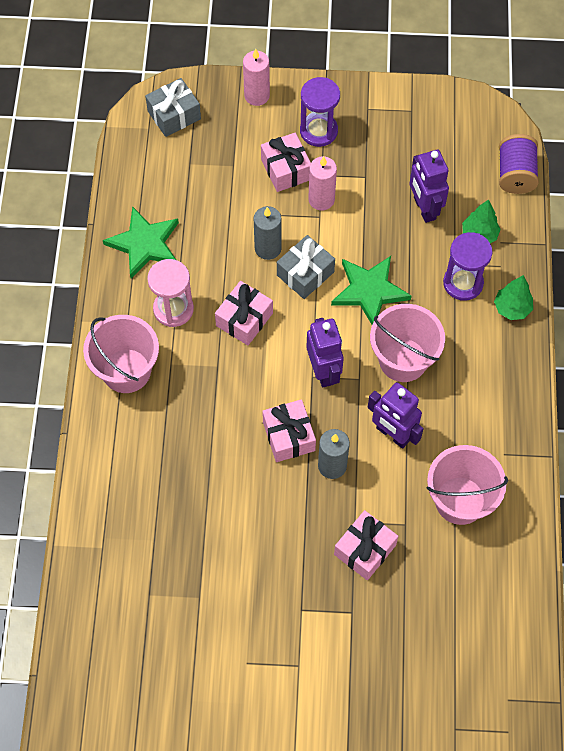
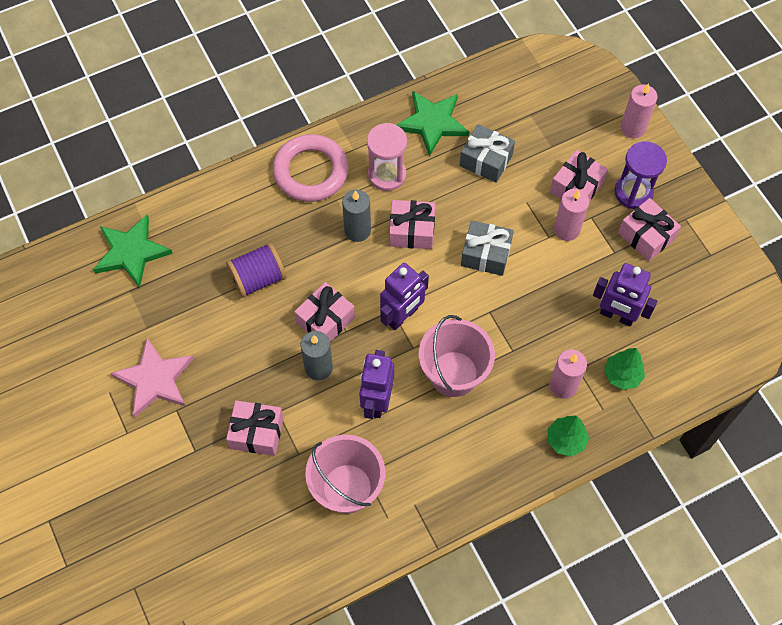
camera: 60 degrees right, 0 degrees up
pink bucket [83,315,159,393] -> pink ring [273,134,348,202]
grey gift [145,78,201,137] -> grey gift moved to [459,124,515,183]
grey candle [254,206,282,260] -> grey candle moved to [342,190,371,242]
green star [331,256,411,325] -> green star moved to [93,215,173,288]
purple robot [409,150,449,223] -> purple robot turned 105 degrees counterclockwise [593,263,657,326]
purple hourglass [443,232,492,301] -> pink candle [549,349,587,399]
purple spool [499,134,539,194] -> purple spool moved to [226,243,286,298]
none -> pink star [110,338,194,418]
none -> pink gift [618,198,681,261]

